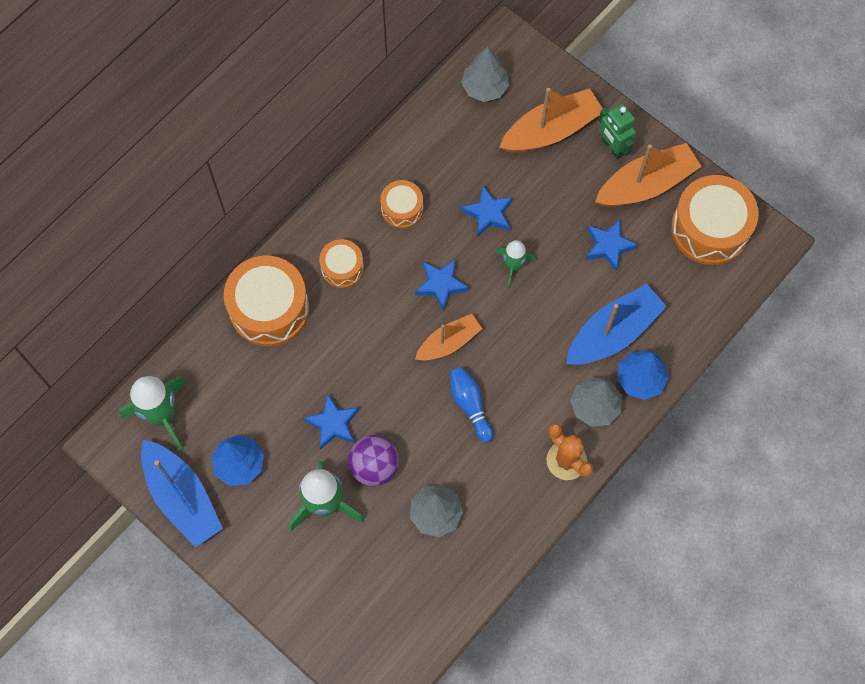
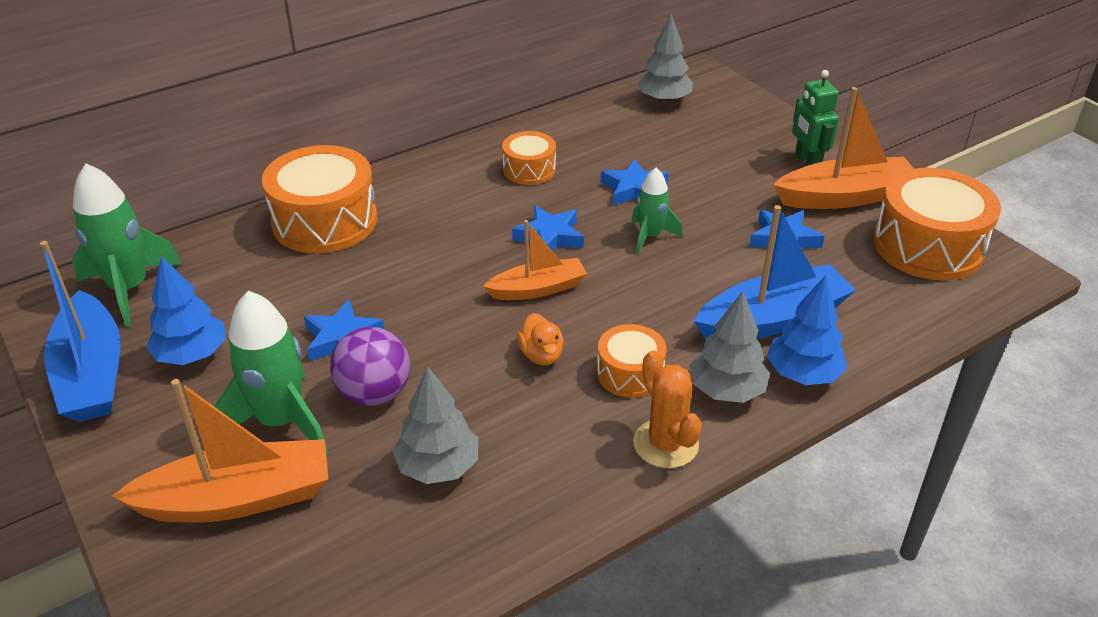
camera: 15 degrees right, 30 degrees down
orange drum [319,239,364,288] -> orange drum moved to [597,324,666,398]
blue bowling pin [450,367,493,443] -> orange duck [517,313,564,365]
orange boat [499,88,603,153] -> orange boat moved to [112,379,328,523]

